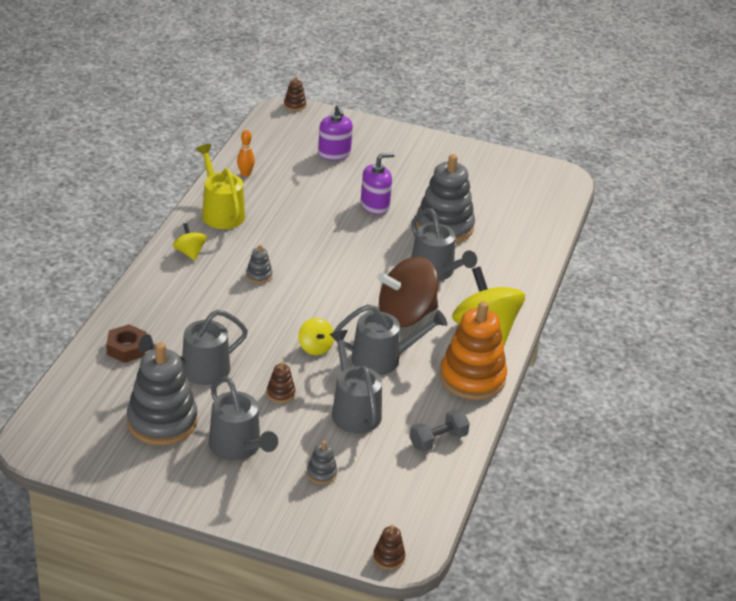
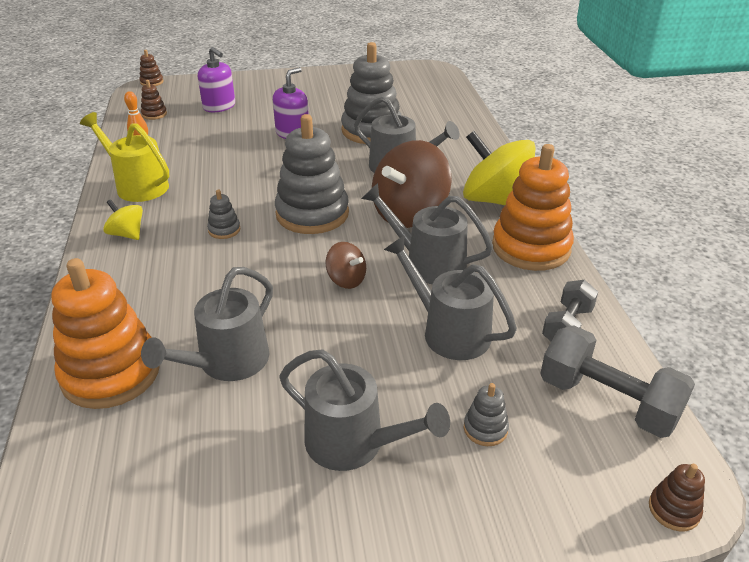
camera: 25 degrees left, 0 degrees up
brown nut [106,324,147,363] -> orange stacking toy [51,258,160,409]
grey stacking toy [127,342,198,446] -> grey stacking toy moved to [275,114,349,234]
brown stacking toy [267,361,295,403] -> brown stacking toy moved to [141,80,167,120]
yellow spinning top [298,318,334,355] -> brown spinning top [325,242,366,289]
grey watering can [334,304,447,375] -> grey watering can turned 120 degrees counterclockwise [361,183,493,284]
none -> grey dumbbell [540,325,695,438]

